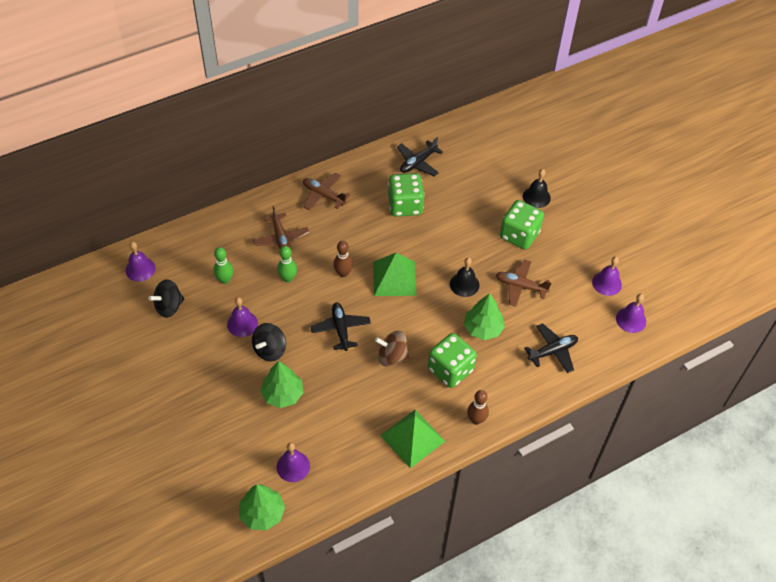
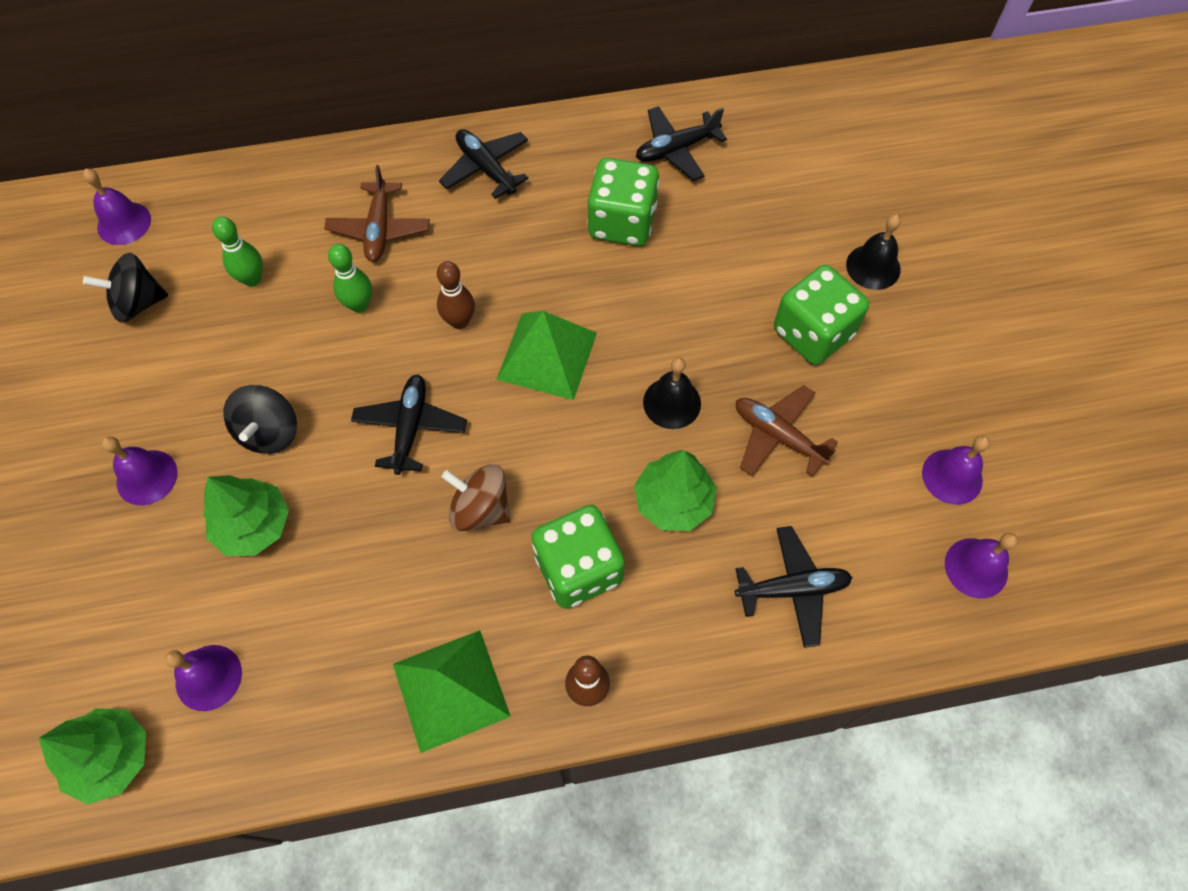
camera: 20 degrees right, 10 degrees up
purple bell [227,297,258,337] -> purple bell moved to [102,436,177,506]
black spinning top [252,323,286,361] -> black spinning top turned 45 degrees counterclockwise [223,385,297,454]
brown plane [303,173,350,211] -> black plane [439,129,528,199]

